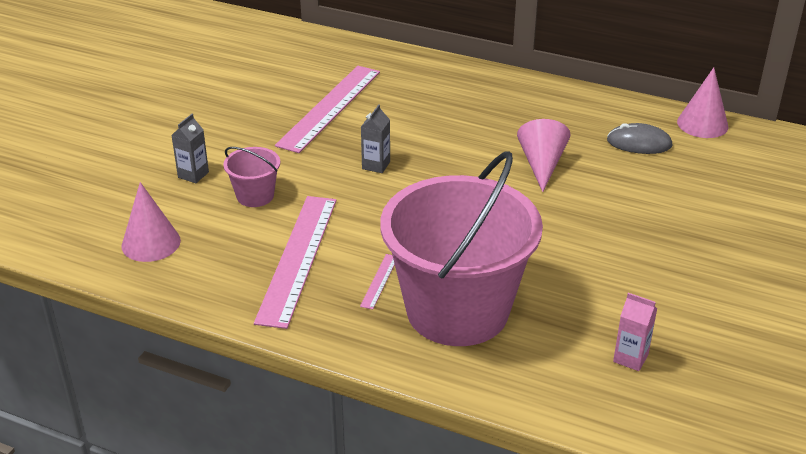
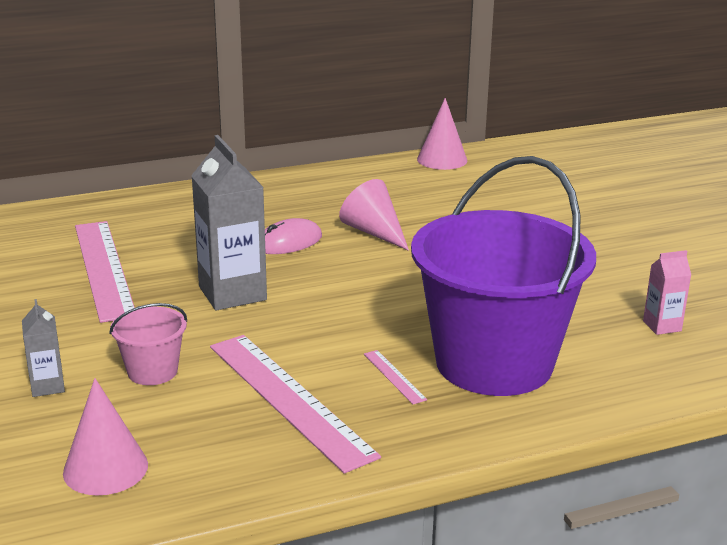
camera: 45 degrees left, 10 degrees down
grey carton [361,104,390,173] -> grey carton [191,135,267,311], size x2.00
pink bucket [380,151,543,346] -> purple bucket [411,156,596,396]
grey mouse [607,123,672,154] -> none
none -> pink mouse [265,218,322,254]

